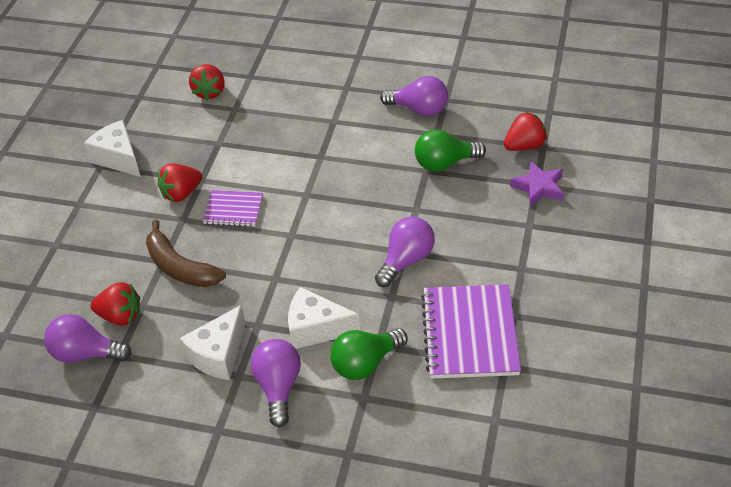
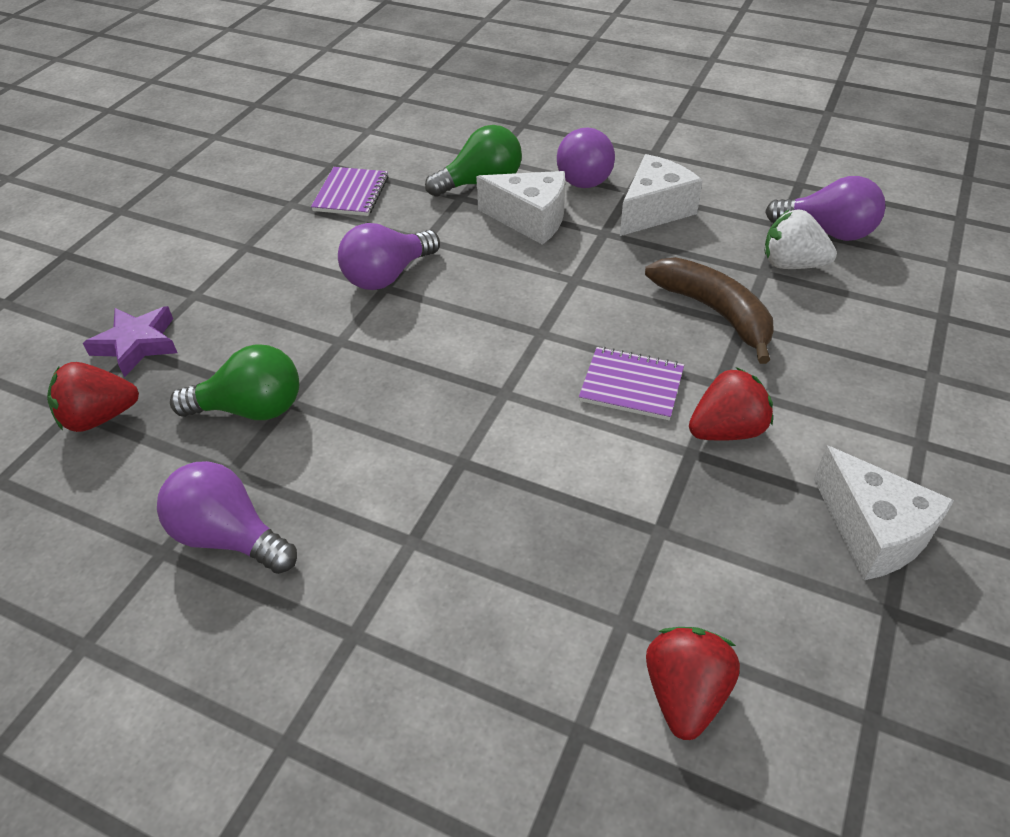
camera: 170 degrees left, 0 degrees up
red strawberry [90,282,140,326] -> white strawberry [764,209,837,269]
purple notebook [421,284,521,379] -> purple notebook [311,167,389,216], size x0.55

